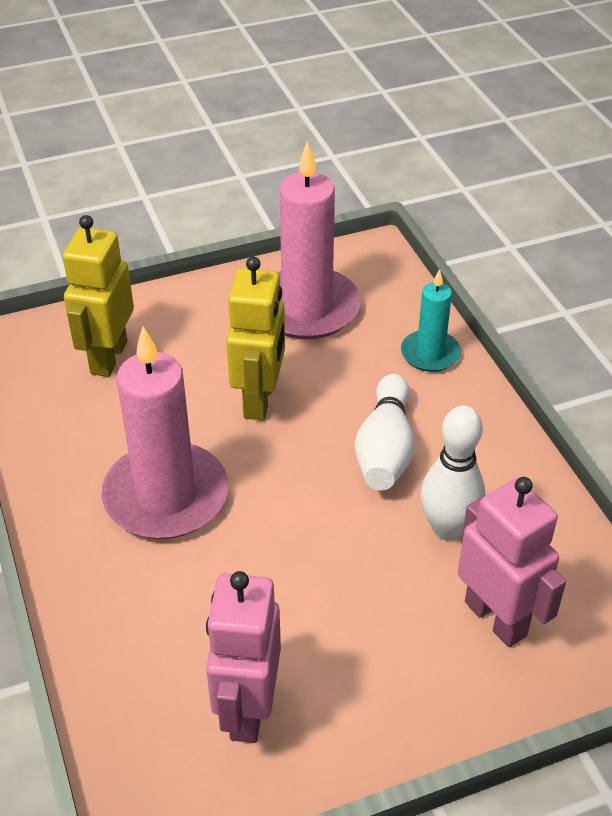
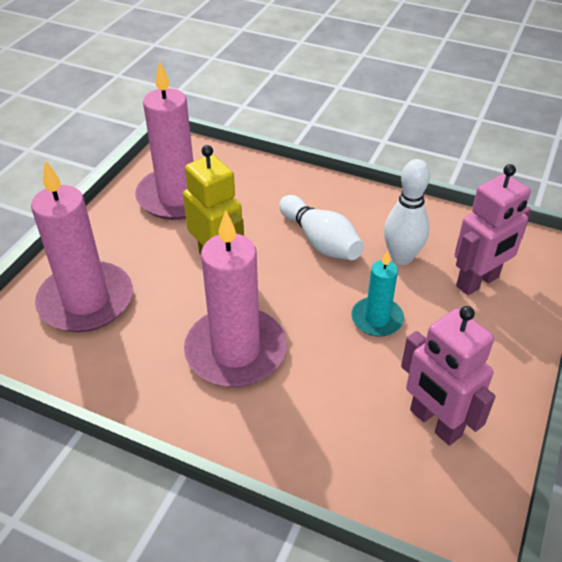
camera: 45 degrees left, 0 degrees up
yellow robot [63,215,134,377] -> pink candle [31,160,133,332]
turquoise candle [401,269,461,372] -> turquoise candle moved to [351,250,404,337]
pink robot [458,477,566,647] -> pink robot turned 135 degrees clockwise [455,164,532,295]

